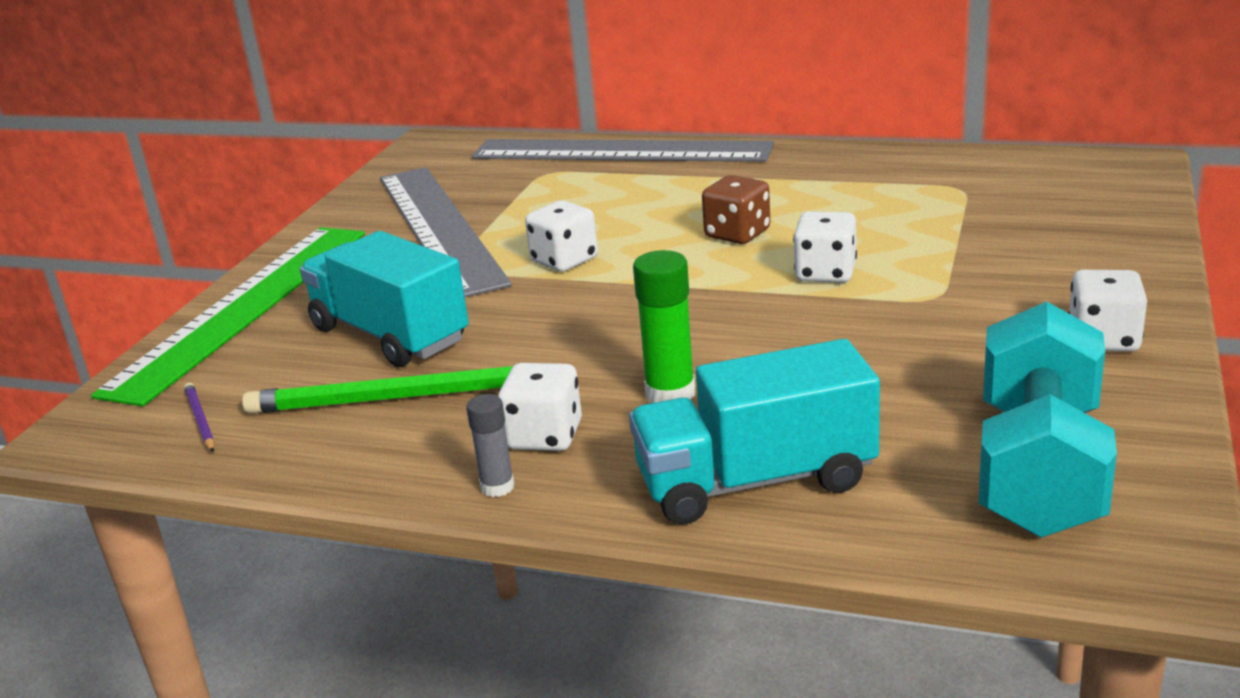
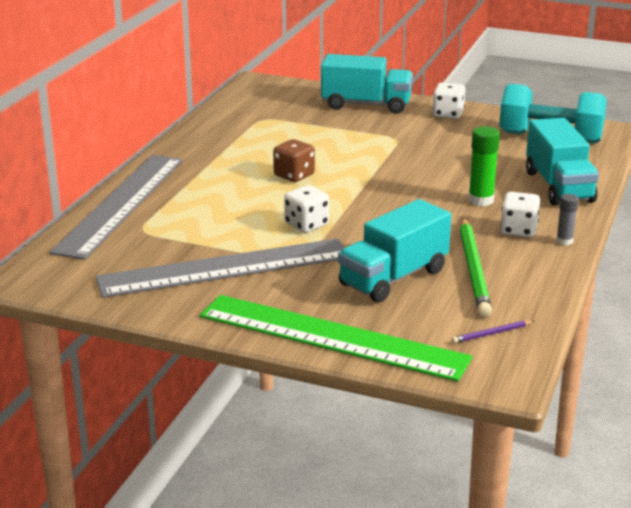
camera: 90 degrees left, 0 degrees up
white dice [793,211,857,283] -> none
none -> turquoise truck [321,54,413,114]

